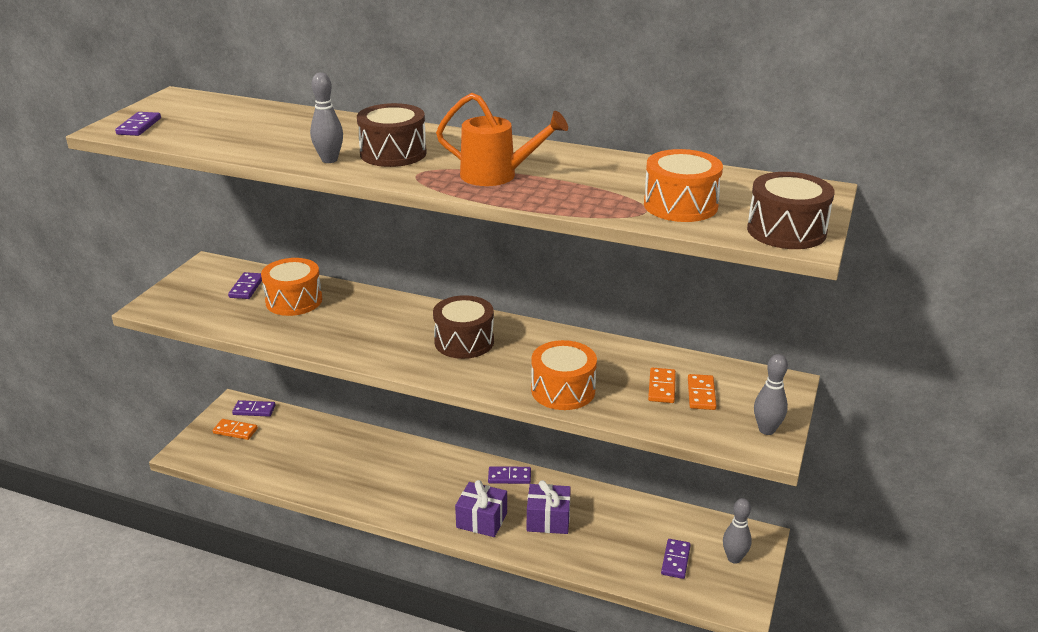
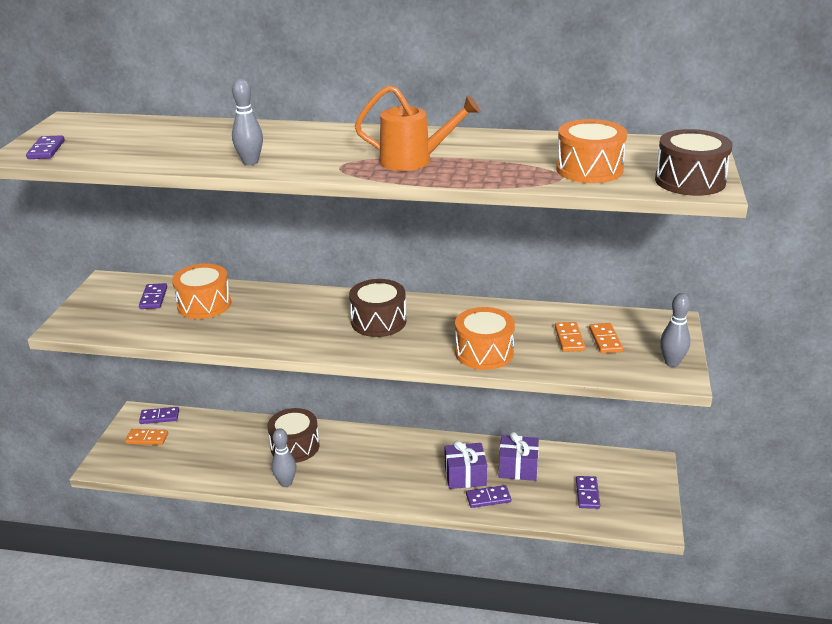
camera: 10 degrees left, 0 degrees up
brown drum [357,103,427,167] -> brown drum moved to [267,408,319,463]
purple gift [455,480,507,537] -> purple gift moved to [499,432,539,481]
purple domino [488,466,531,484] -> purple domino moved to [466,485,511,508]
grey bowling pin [723,498,752,564] -> grey bowling pin moved to [272,428,296,487]

